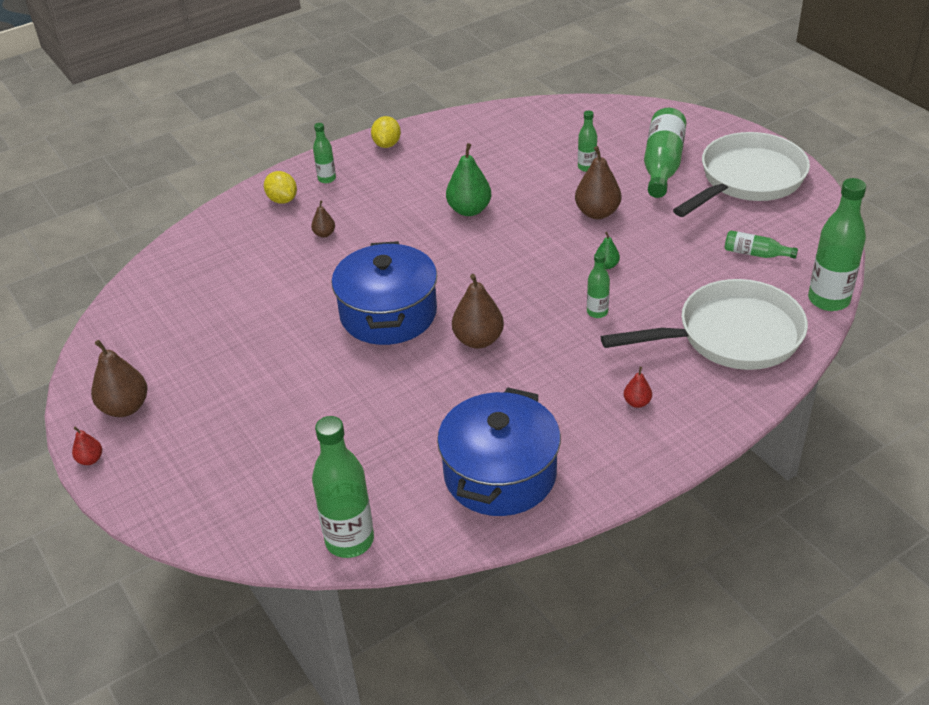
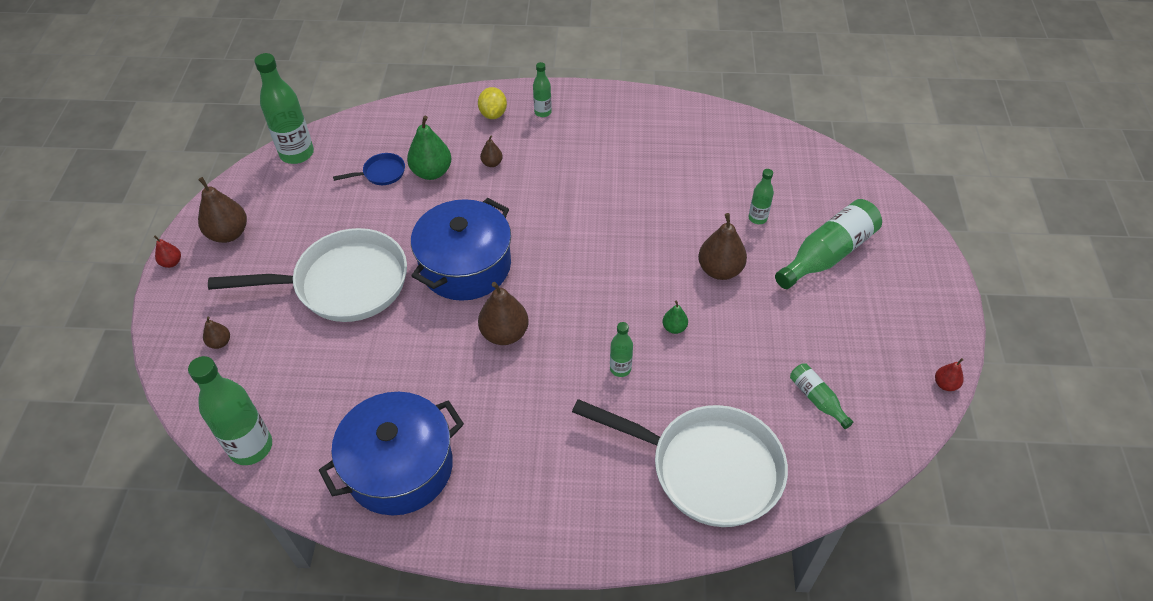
camera: 35 degrees right, 10 degrees up
yellow lemon [371,116,401,148] -> none
green pear [446,143,491,216] -> green pear moved to [407,116,452,180]
red pear [624,367,652,408] -> red pear moved to [935,358,964,391]
white pan [673,132,810,217] -> white pan moved to [208,228,407,322]
green bottle [808,178,866,311] -> green bottle moved to [254,53,314,164]
none -> brown pear [203,317,230,349]
none -> blue pan [333,153,405,185]

